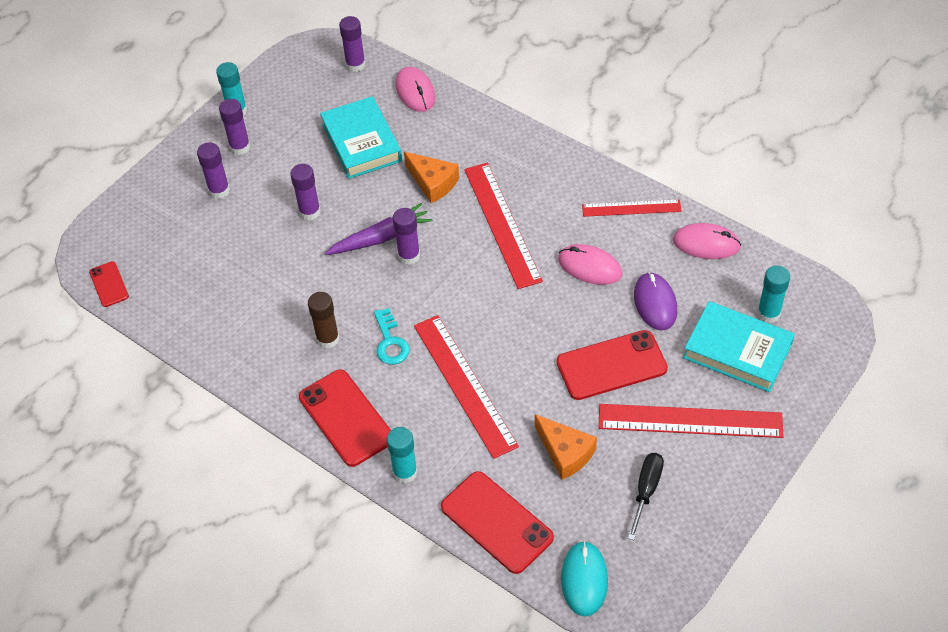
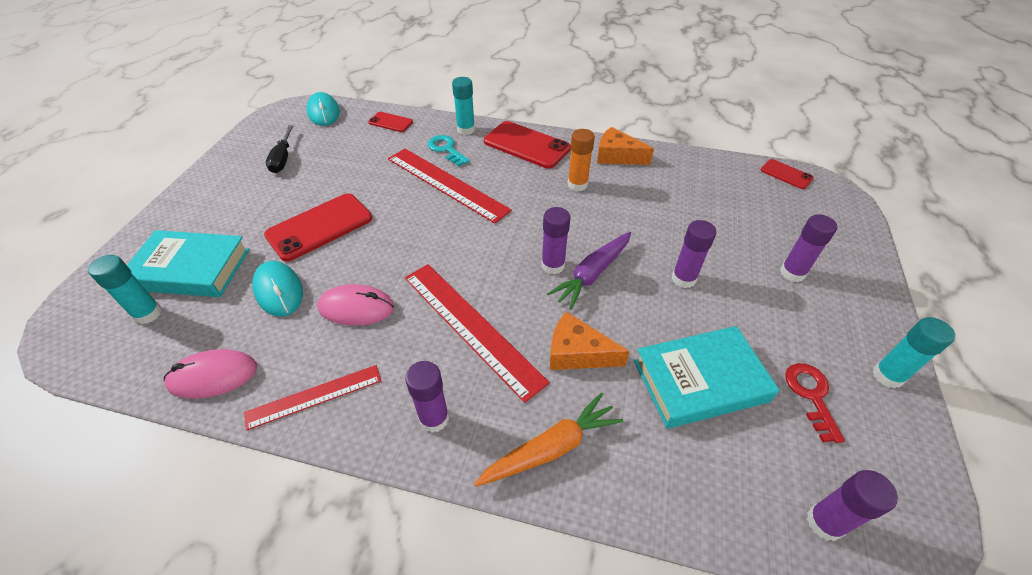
camera: 155 degrees right, 5 degrees down
purple glue stick [219,99,251,155] -> purple glue stick moved to [405,361,449,433]
brown glue stick [308,292,339,349] -> orange glue stick [568,129,595,191]
turquoise book [320,96,402,179] -> turquoise book turned 60 degrees counterclockwise [634,326,779,429]
turquoise key [374,308,410,365] -> turquoise key moved to [428,135,470,167]
pink mouse [395,67,435,112] -> none
red phone [441,471,554,574] -> red phone [368,112,413,132], size x0.53
orange cheese [535,414,597,480] -> orange cheese moved to [597,127,654,165]
red ruler [599,404,784,438] -> none
purple mouse [634,272,677,330] -> turquoise mouse [252,261,303,316]
none -> orange carrot [474,393,623,487]
none -> red key [785,363,845,443]

